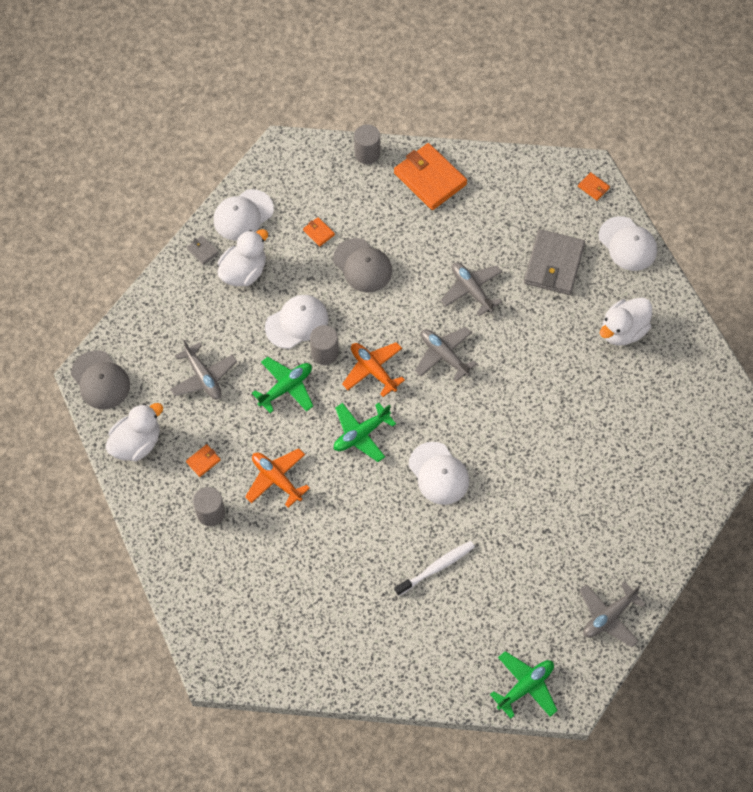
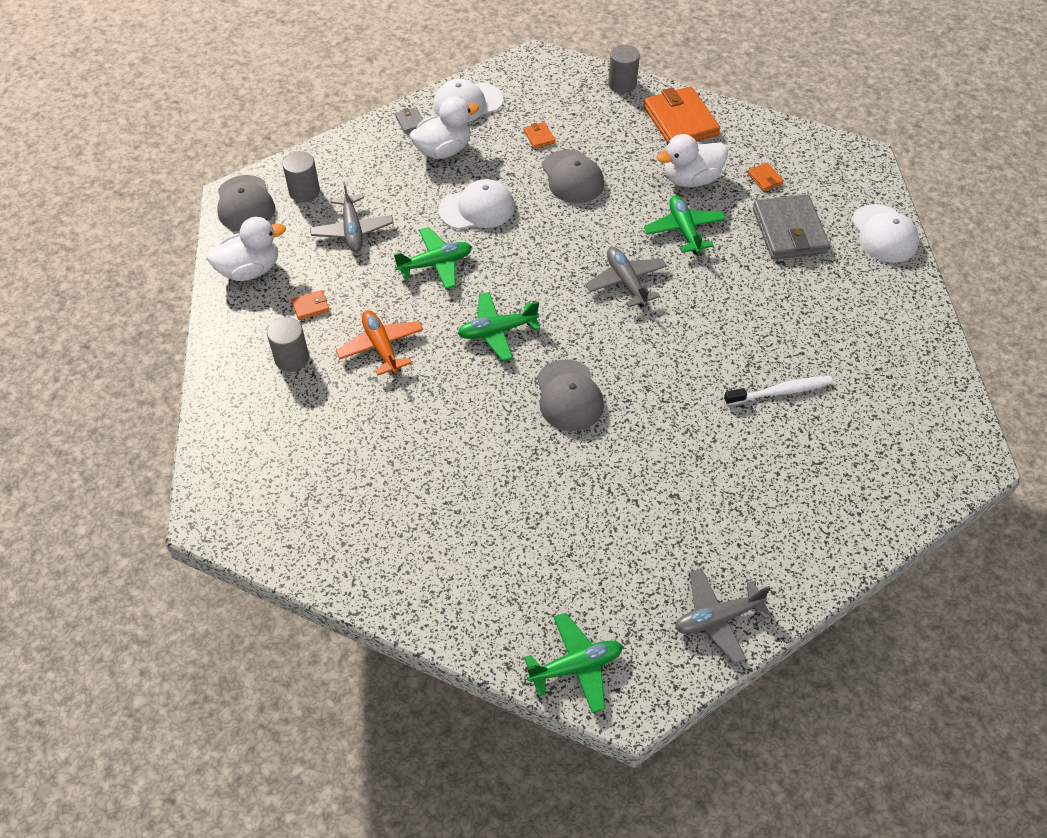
camera: 20 degrees right, 10 degrees down
grey cylinder [310,325,339,365] -> grey cylinder moved to [282,151,320,202]
orange plane [342,342,405,397] -> none
white toothbrush [395,541,475,596] -> white toothbrush moved to [724,376,833,405]
white cap [409,442,469,505] -> grey cap [537,359,604,431]
grey plane [440,262,502,316] -> green plane [644,195,726,255]
grey wallet [524,229,585,295] -> grey wallet turned 45 degrees counterclockwise [753,194,830,259]
orange wallet [578,172,610,201] -> orange wallet moved to [747,163,784,191]
white duck [600,297,652,346] -> white duck moved to [657,134,728,187]

